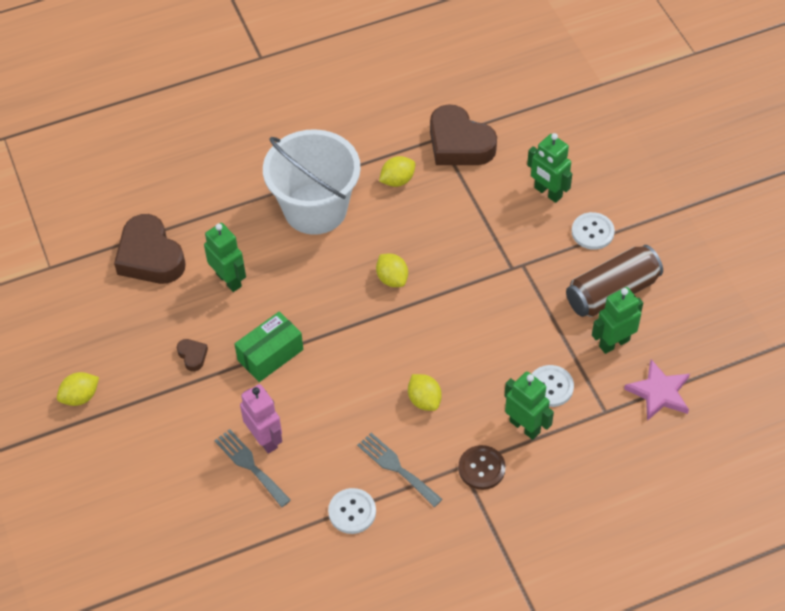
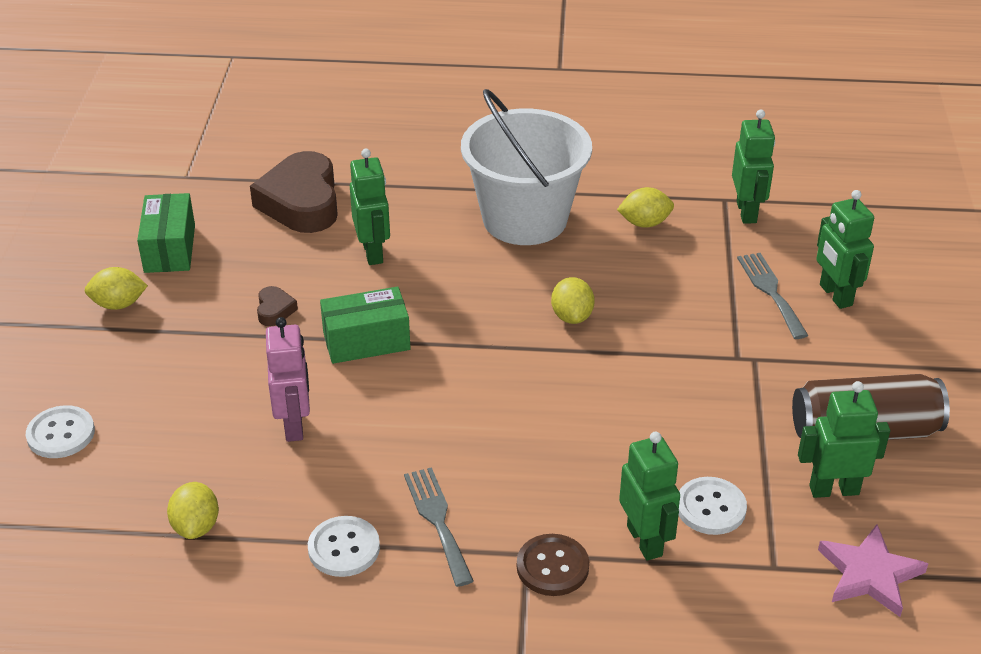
camera: 25 degrees right, 15 degrees down
grey fork [214,429,291,507] -> grey fork moved to [737,253,808,339]
yellow lemon [408,374,442,411] -> yellow lemon moved to [167,482,219,539]
brown heart [430,104,497,165] -> green robot [732,109,775,224]
white button [572,212,615,250] -> white button moved to [26,405,95,458]
none -> green box [137,193,195,273]

